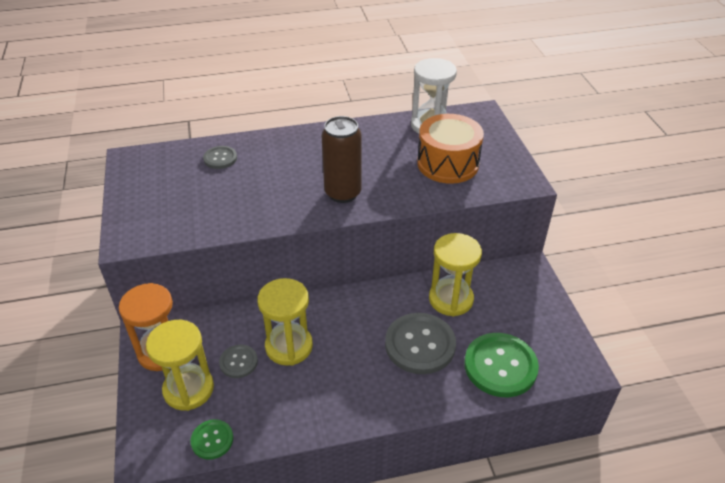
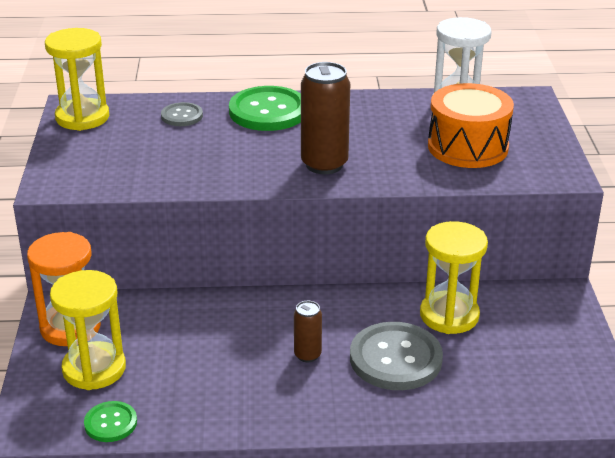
camera: 10 degrees right, 10 degrees down
grey button [219,345,258,378] -> none
yellow hourglass [257,278,313,366] -> yellow hourglass moved to [45,28,109,131]
green button [464,333,539,397] -> green button moved to [229,86,301,131]
none -> brown can [294,301,322,362]

